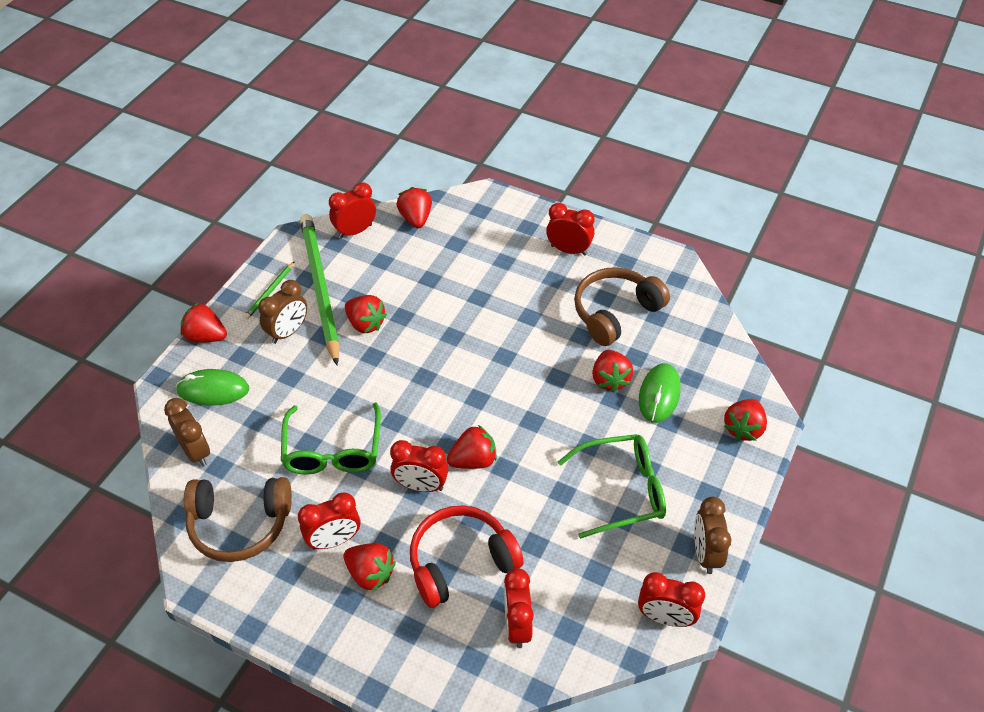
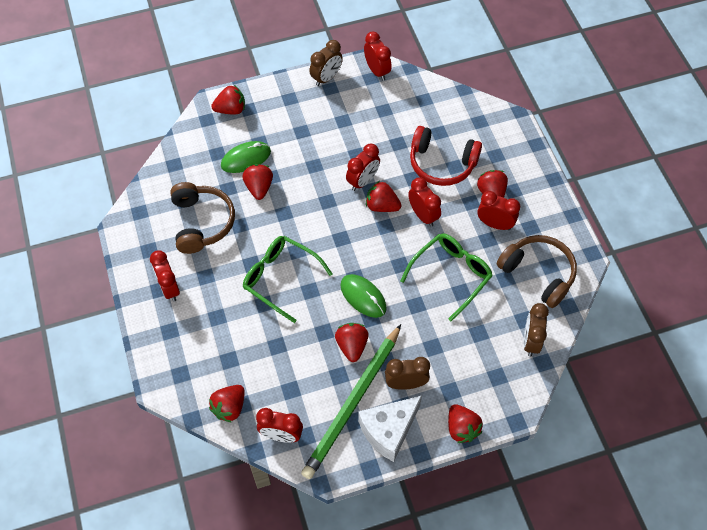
camera: 135 degrees left, 10 degrees up
green mouse [176,369,249,406] -> green mouse moved to [340,274,387,318]
green pencil [244,261,295,319] -> white cheese [358,396,422,462]
red clock [504,568,534,648] -> red clock moved to [346,144,380,191]
green glasses [558,434,666,539] -> green glasses moved to [243,236,333,323]
brown headphones [574,267,670,346] -> brown headphones turned 105 degrees counterclockwise [170,182,235,254]
red strawberry [592,350,633,393] -> red strawberry turned 45 degrees counterclockwise [242,164,273,200]

